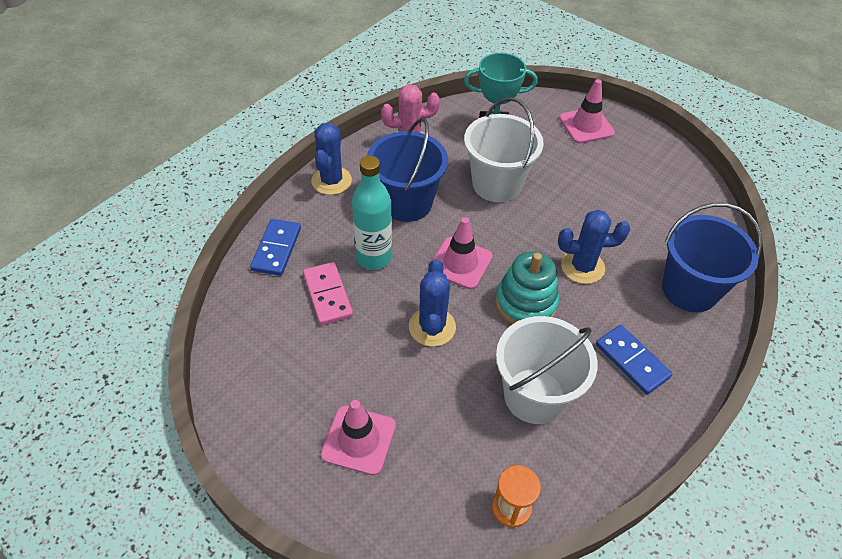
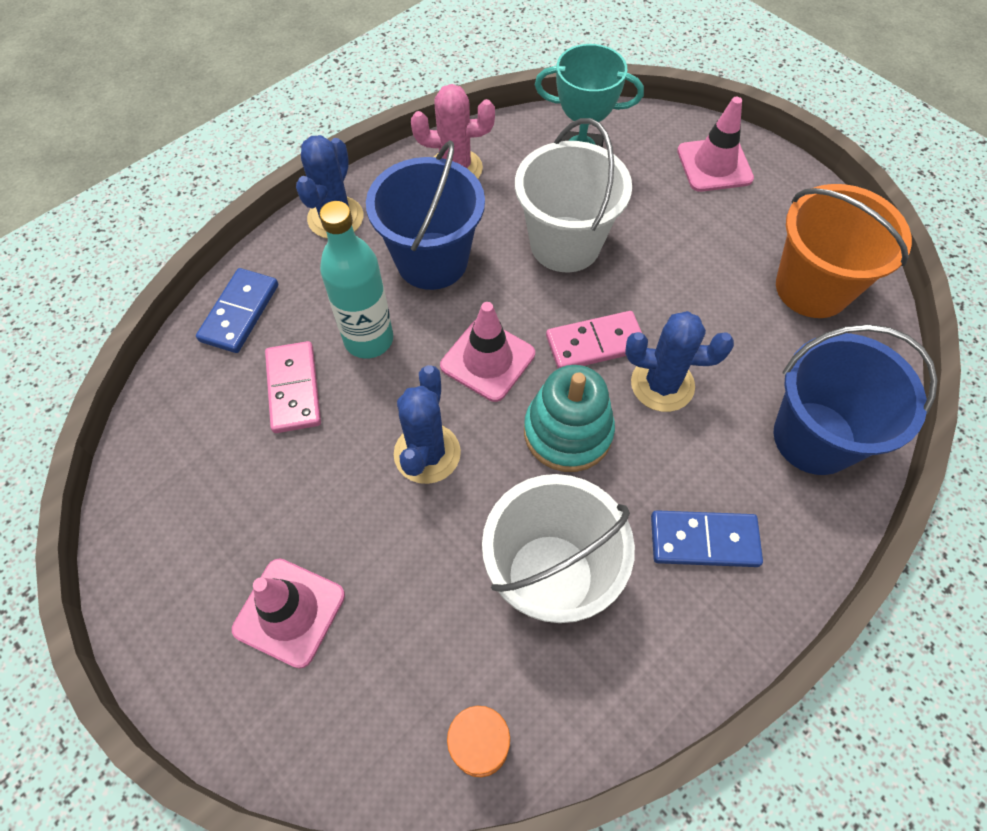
camera: 10 degrees right, 10 degrees up
blue domino [596,325,672,395] -> blue domino turned 60 degrees counterclockwise [651,510,763,567]
none -> pink domino [546,311,642,369]
none -> orange bucket [776,184,912,318]

